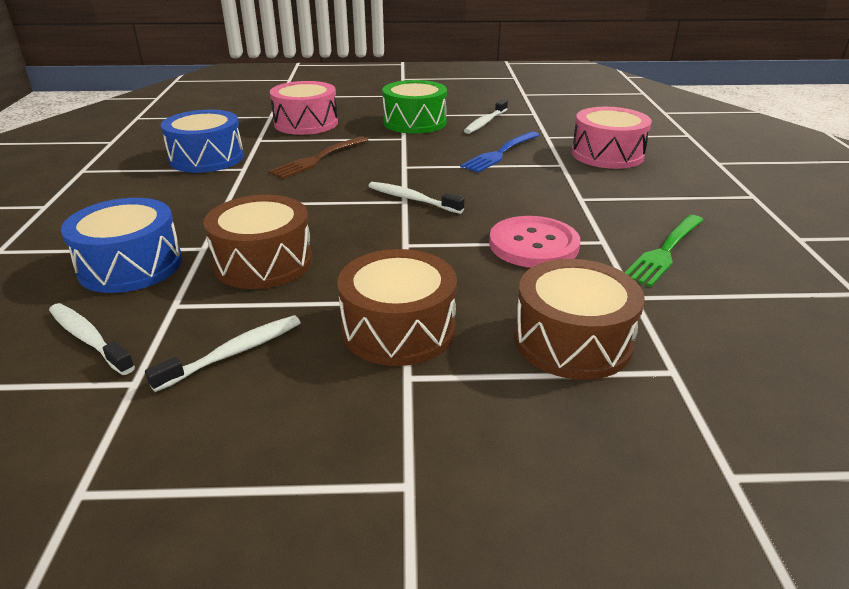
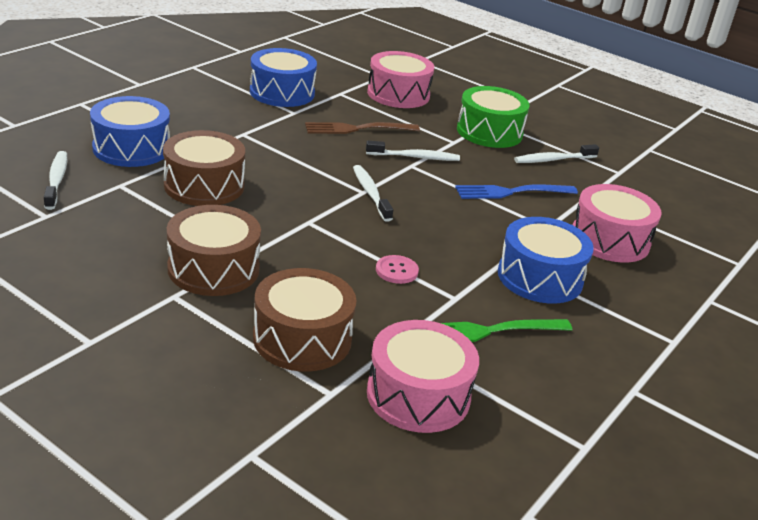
camera: 35 degrees right, 0 degrees up
white toothbrush [145,315,301,392] -> white toothbrush moved to [366,141,460,161]
pink button [489,216,580,268] -> pink button [376,255,419,284], size x0.51
none -> pink drum [367,320,479,433]
none -> blue drum [498,217,594,304]

